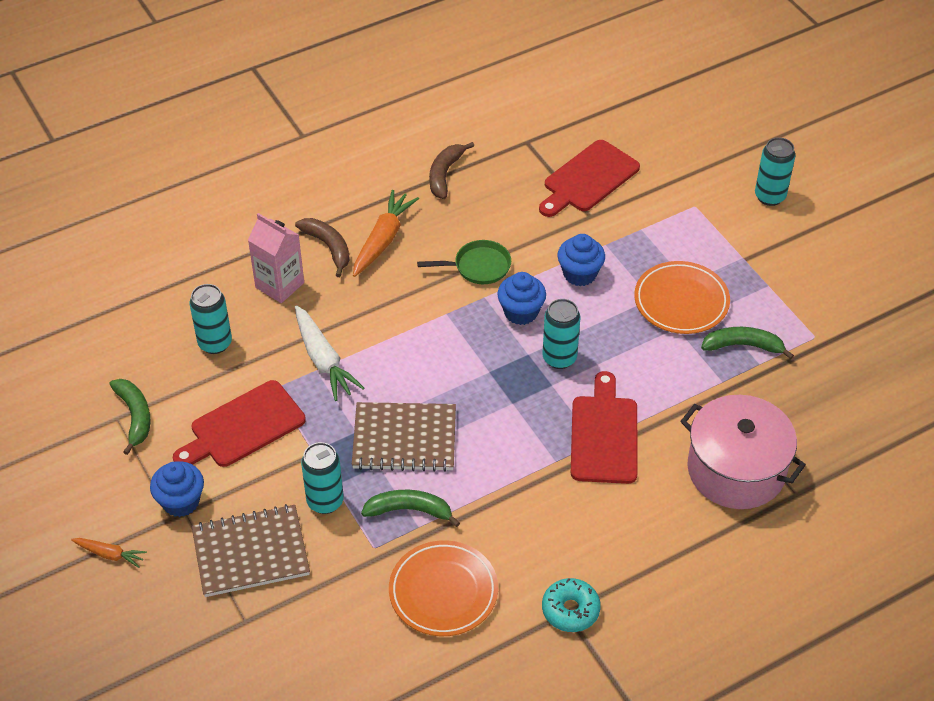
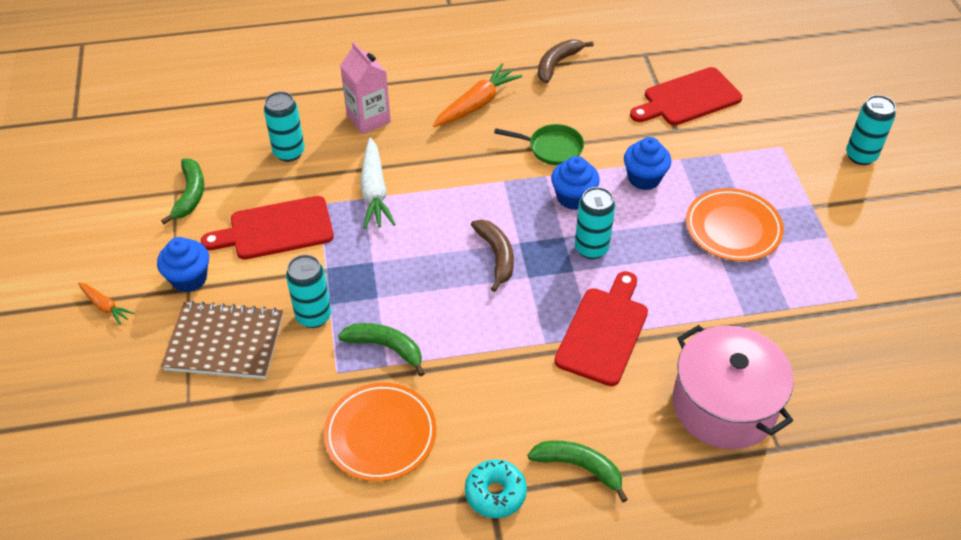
camera: 20 degrees right, 0 degrees up
brown banana [295,218,350,277] -> brown banana moved to [471,220,514,292]
brown notebook [352,402,456,472] -> none
green banana [701,327,794,359] -> green banana moved to [527,440,628,502]

